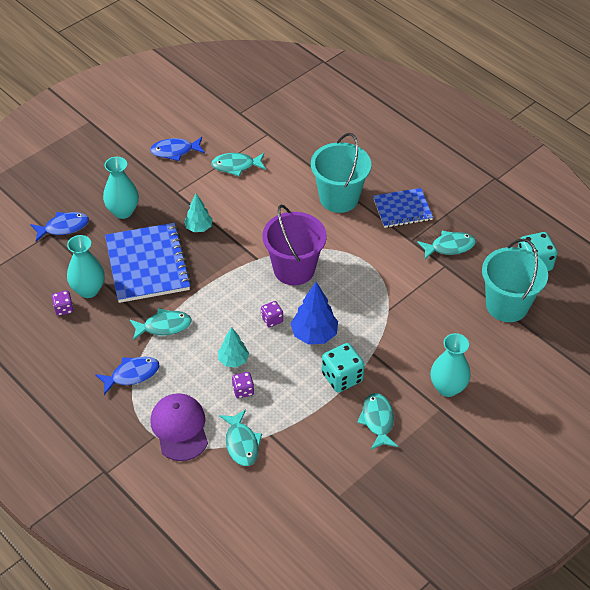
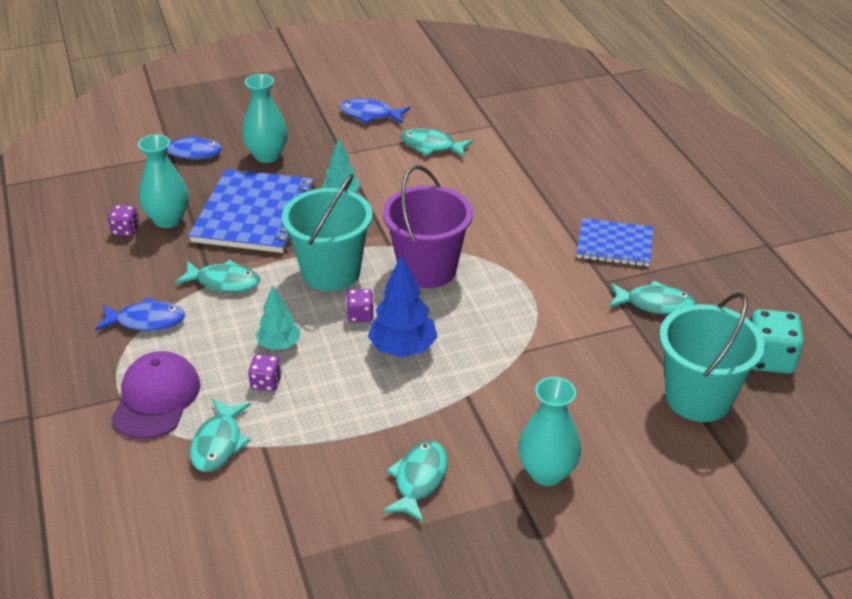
camera: 25 degrees right, 10 degrees down
turquoise bucket [311,133,371,213] -> turquoise bucket moved to [282,174,373,291]
turquoise dice [322,343,365,392] -> none

